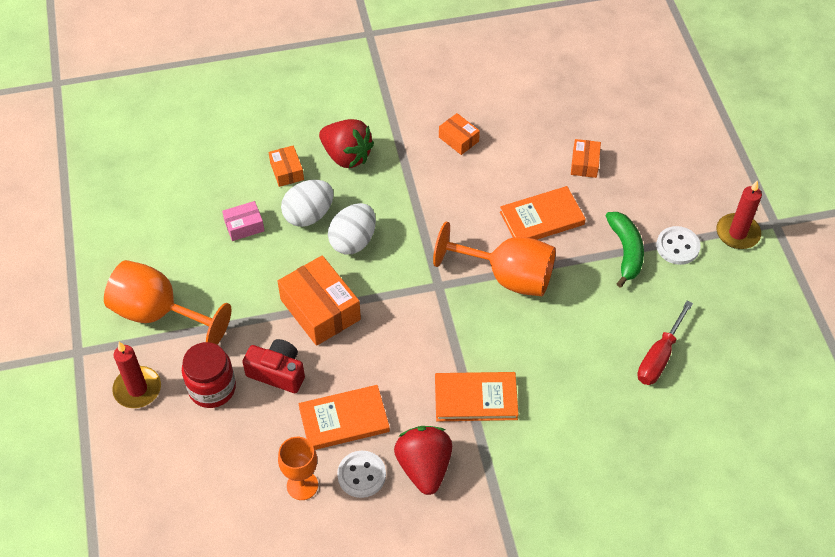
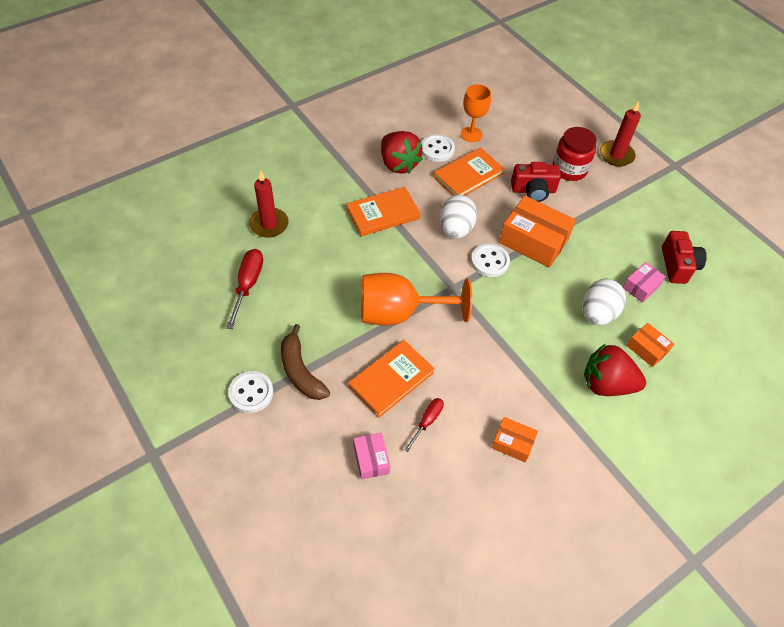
camera: 155 degrees right, 0 degrees up
orange goblet [104,260,231,344] -> none
white egg [328,203,376,255] -> white egg moved to [439,195,477,239]
orange box [571,139,601,178] -> pink box [353,432,390,480]
green banana [606,212,644,288] -> brown banana [281,324,330,400]
red candle [716,180,762,249] -> red candle moved to [249,170,289,238]
none -> red screwdriver [404,398,444,452]
none -> white button [471,244,510,277]
none -> red camera [662,231,707,284]

